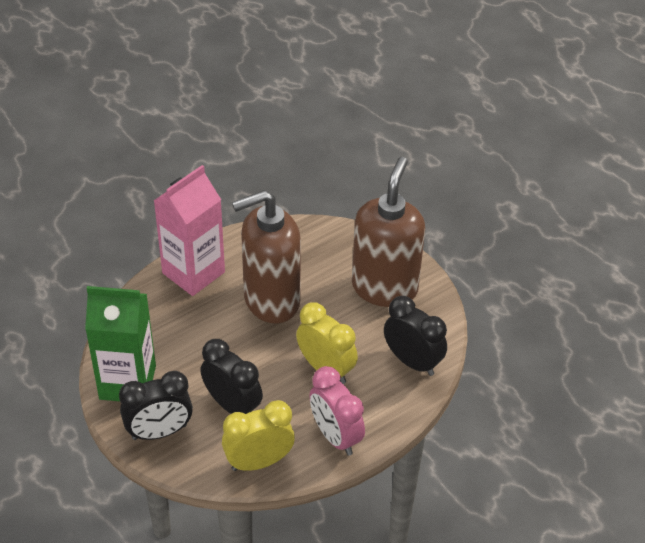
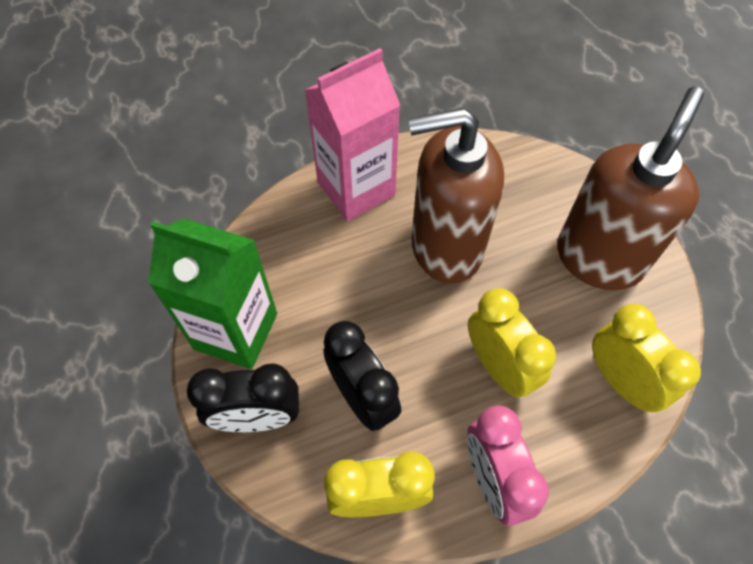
camera: 15 degrees right, 15 degrees up
black clock [384,296,447,376] -> yellow clock [592,304,701,412]

